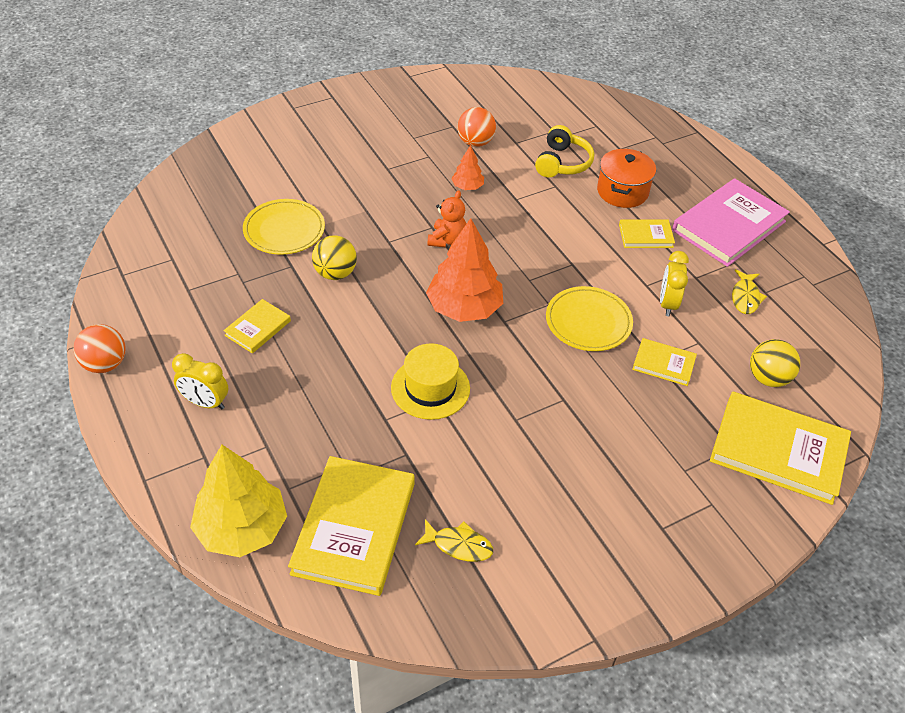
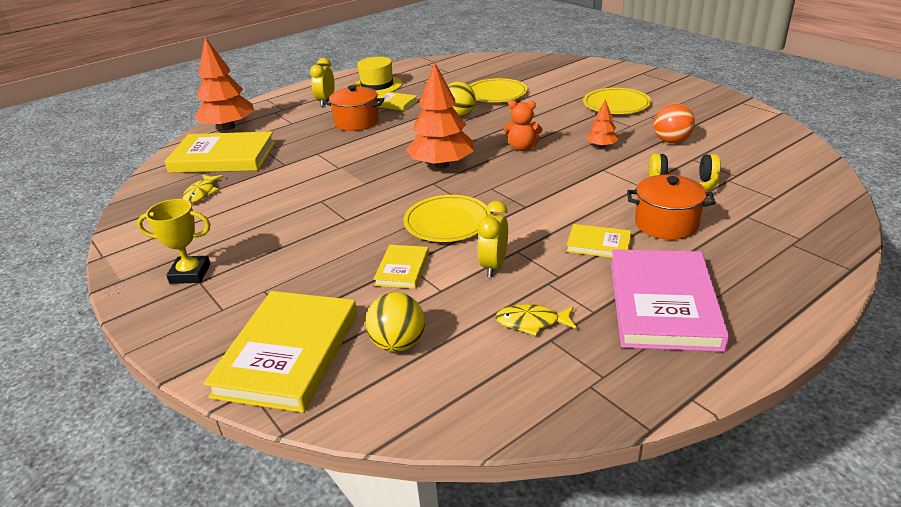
camera: 85 degrees right, 15 degrees down
orange ball [73,324,126,373] -> none
yellow tree [190,445,287,557] -> orange tree [194,37,254,130]
yellow hat [391,343,470,420] -> yellow hat moved to [353,57,402,95]
yellow book [619,220,675,248] -> yellow book turned 60 degrees counterclockwise [566,224,632,258]
yellow clock [660,251,689,316] -> yellow clock turned 75 degrees counterclockwise [478,201,508,277]
pink book [672,178,790,267] -> pink book turned 60 degrees clockwise [611,249,729,352]
none -> yellow trophy [137,199,211,284]
none -> orange pot [323,85,385,131]
none -> yellow plate [583,88,651,114]

